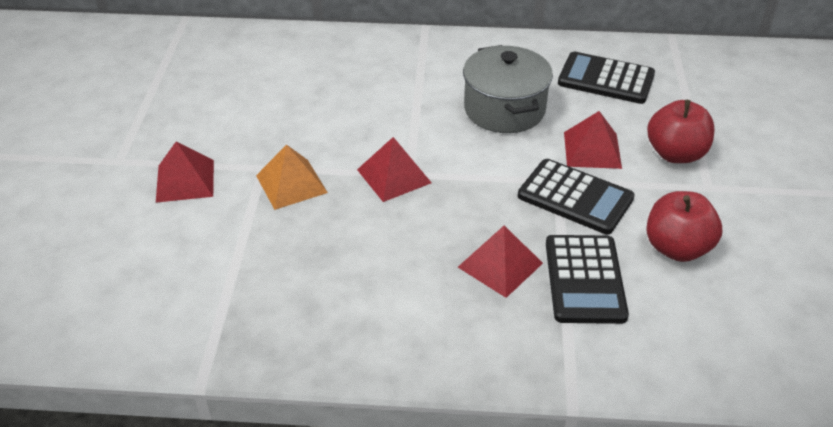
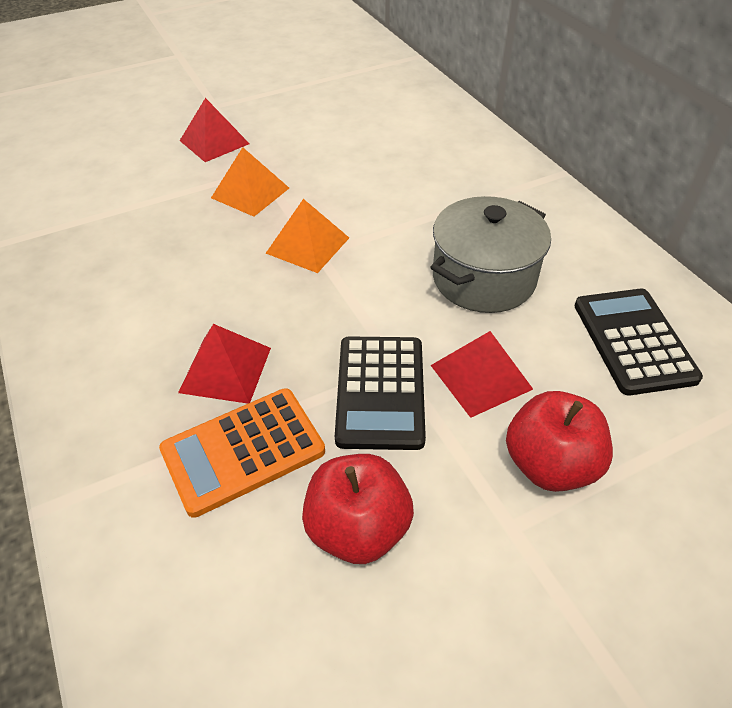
camera: 60 degrees right, 5 degrees up
red pyramid [357,137,432,202] -> orange pyramid [266,199,349,273]
black calculator [546,235,629,324] -> orange calculator [159,388,325,518]

